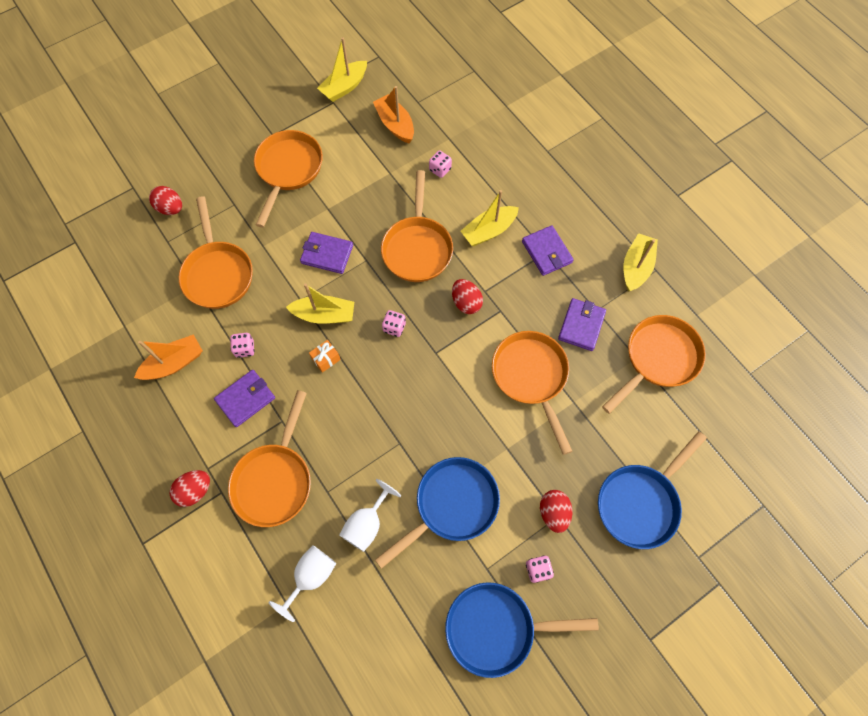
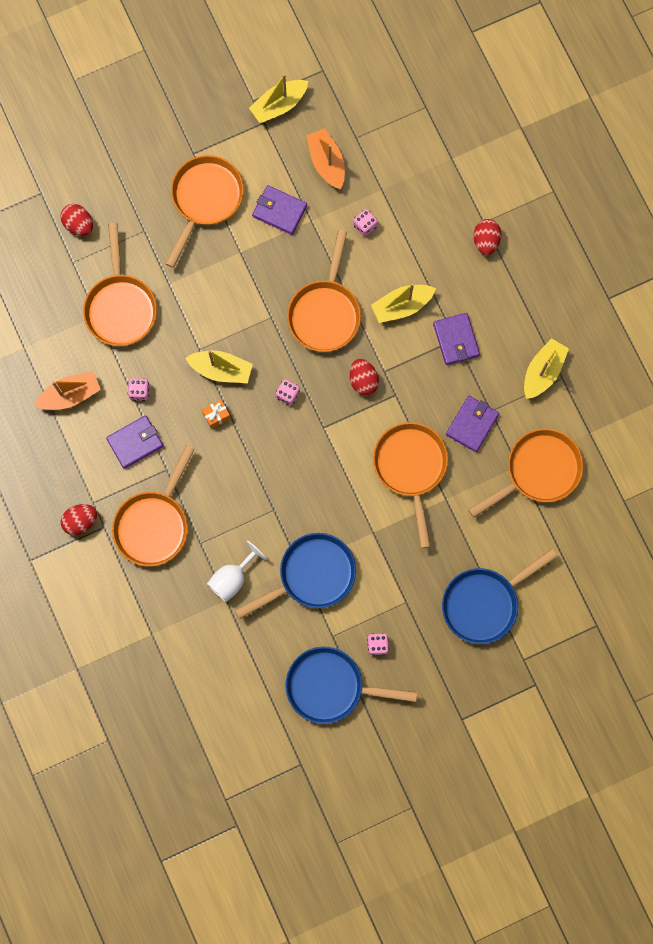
camera: 10 degrees right, 10 degrees up
white goblet [269,545,336,622] -> none
purple wallet [300,232,353,274] -> purple wallet moved to [252,185,307,235]
red egg [540,490,572,533] -> red egg moved to [473,219,501,255]

